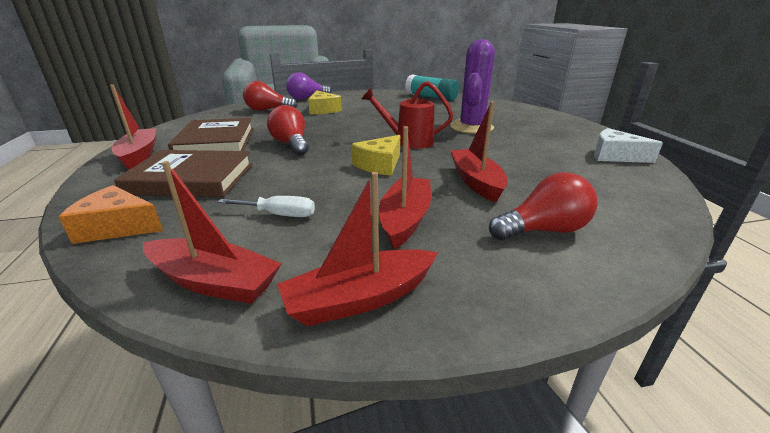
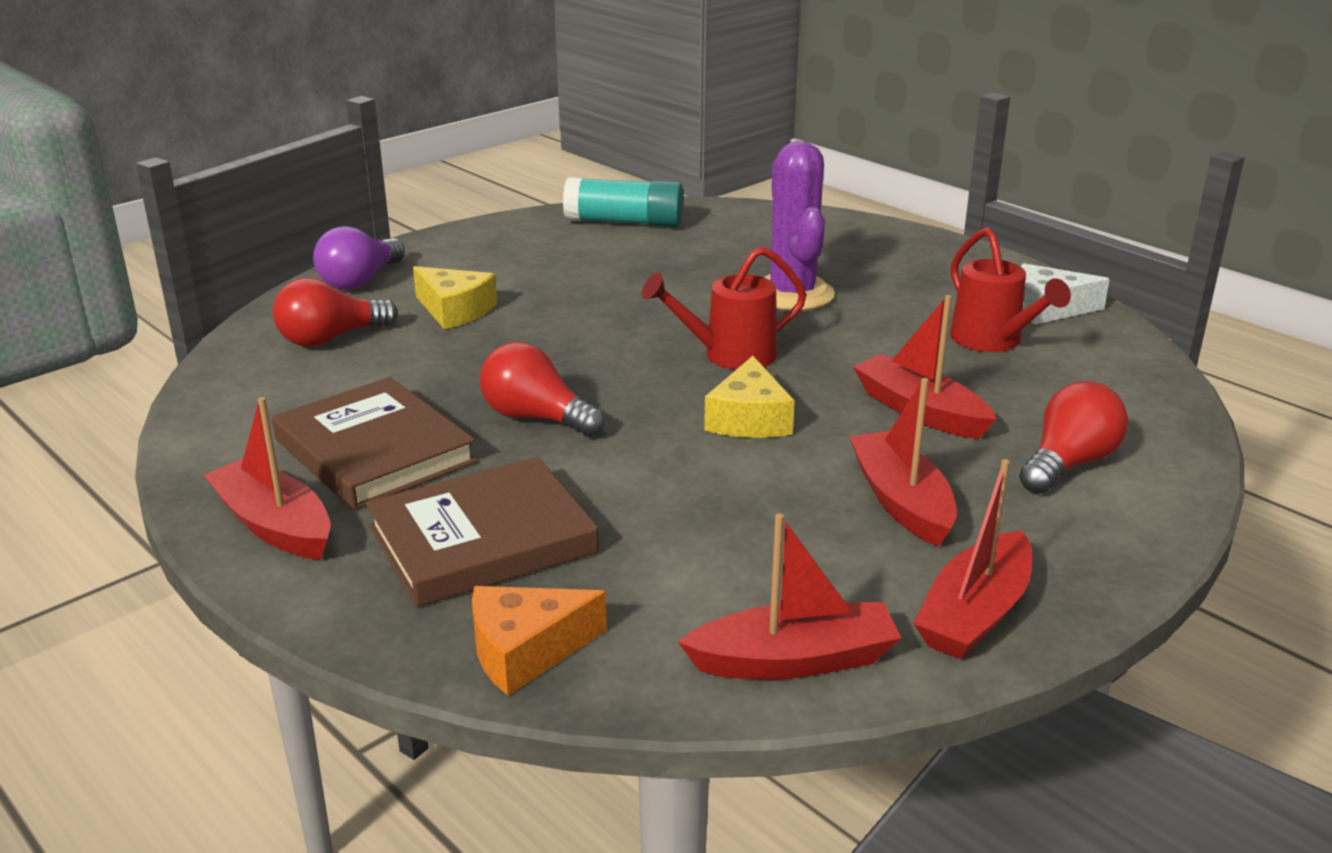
camera: 30 degrees left, 0 degrees up
white screwdriver [217,196,315,217] -> none
none -> red watering can [950,227,1071,352]

